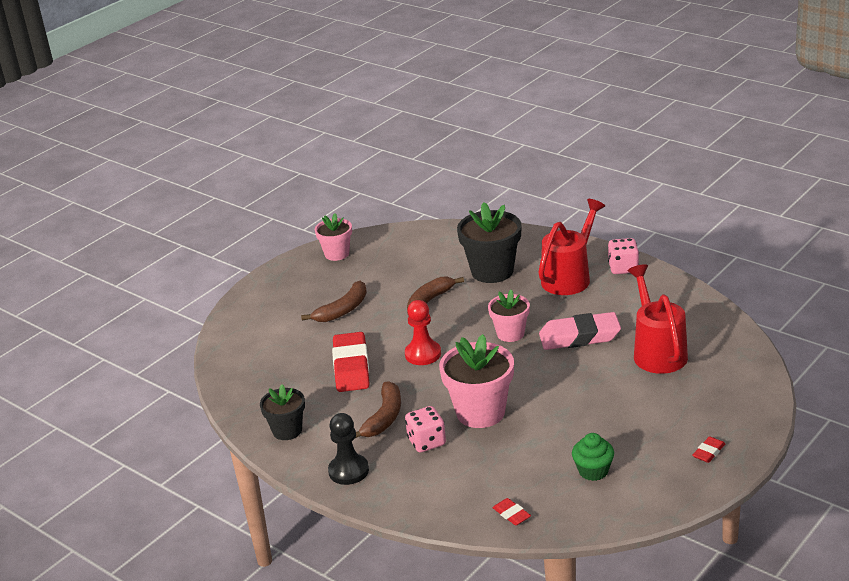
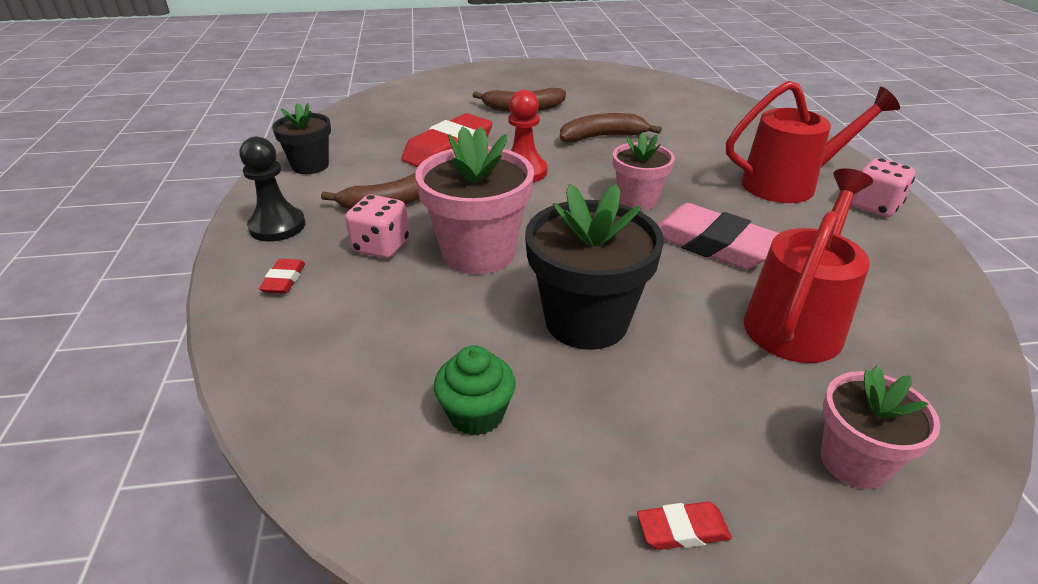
camera: 40 degrees right, 5 degrees up
pink flower pot [315,213,352,261] -> pink flower pot moved to [821,366,940,489]
black flower pot [457,202,522,283] -> black flower pot moved to [525,184,664,350]
red eraser [493,498,531,526] -> red eraser moved to [259,259,305,294]

